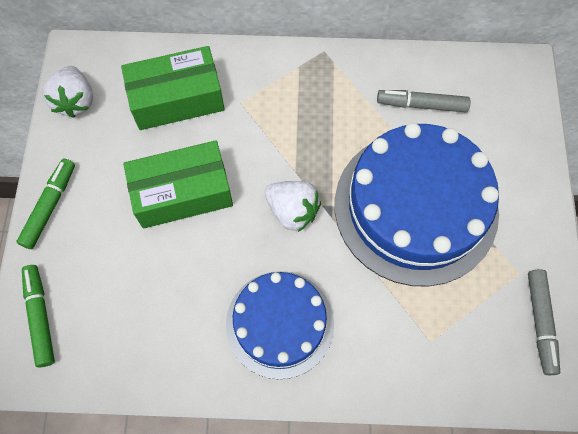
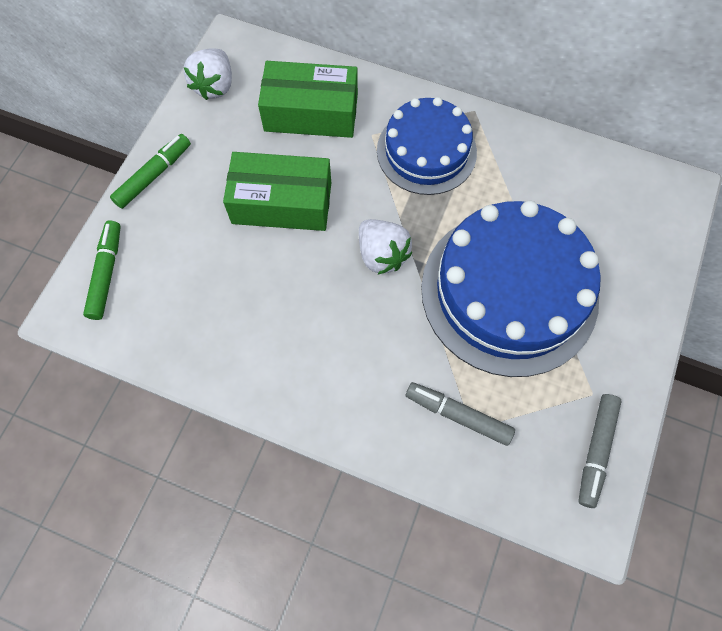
camera: 20 degrees right, 0 degrees up
blue cake [226,271,334,379] -> blue cake moved to [377,97,477,195]
grey marker [377,90,471,112] -> grey marker moved to [406,382,515,446]

